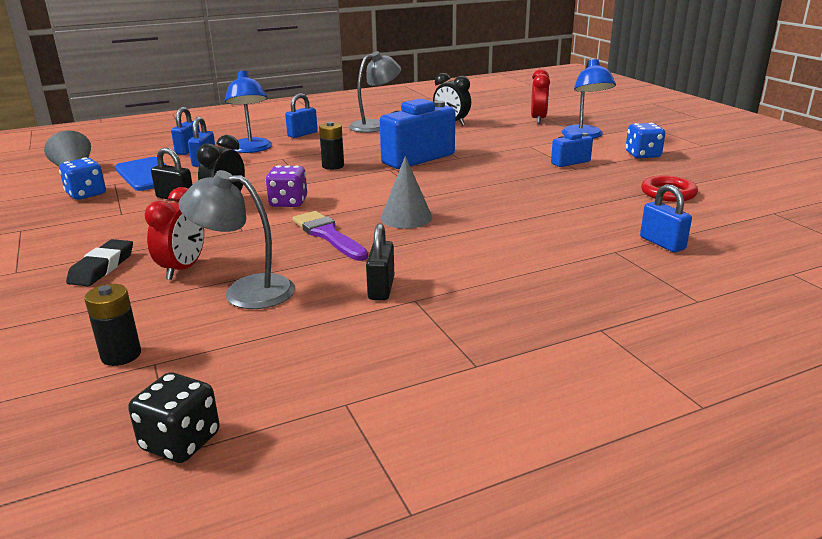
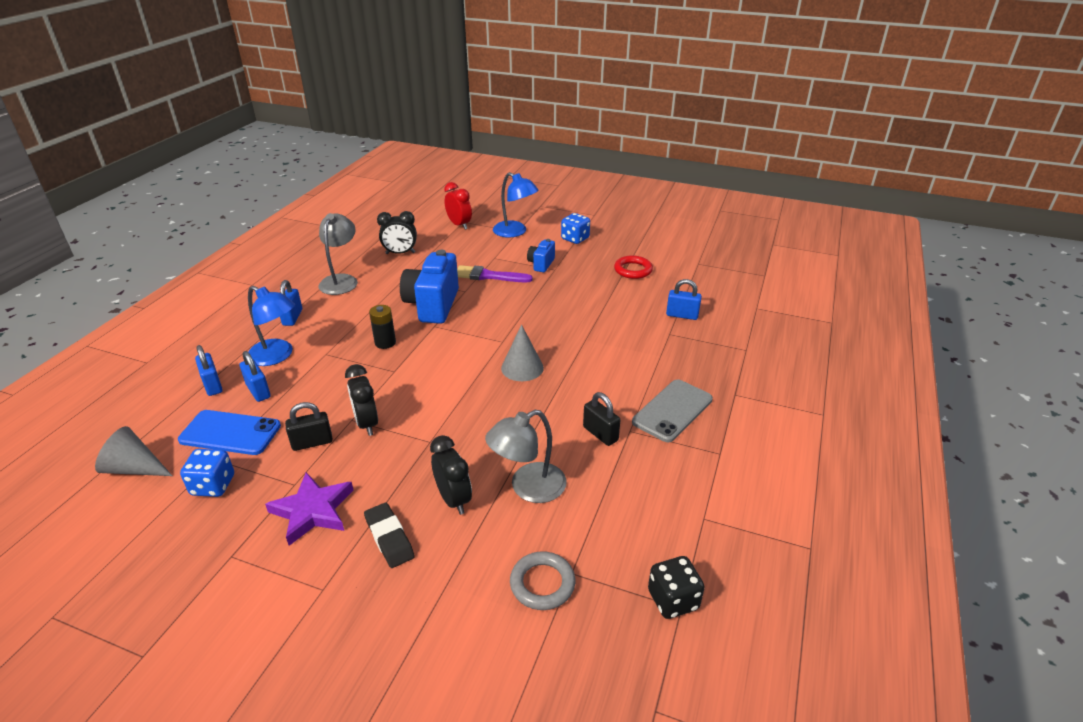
camera: 45 degrees left, 10 degrees up
black battery [84,284,141,366] -> grey ring [510,551,575,610]
red clock [144,187,204,280] -> black clock [430,435,472,515]
purple dice [266,165,307,207] -> none
purple brush [292,211,368,261] -> purple brush moved to [457,265,533,282]
none -> purple star [265,472,354,546]
none -> grey phone [632,379,713,442]

